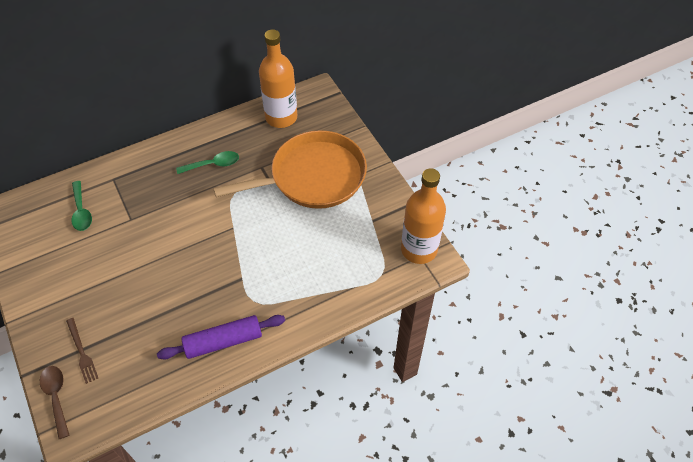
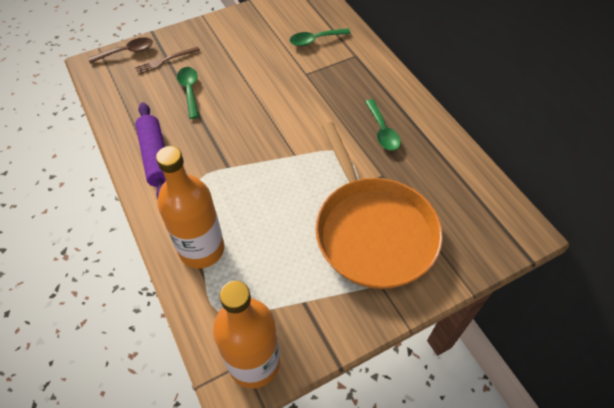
camera: 90 degrees right, 0 degrees up
orange bottle [259,29,297,128] -> orange bottle moved to [156,146,224,269]
none -> green spoon [177,67,199,119]

